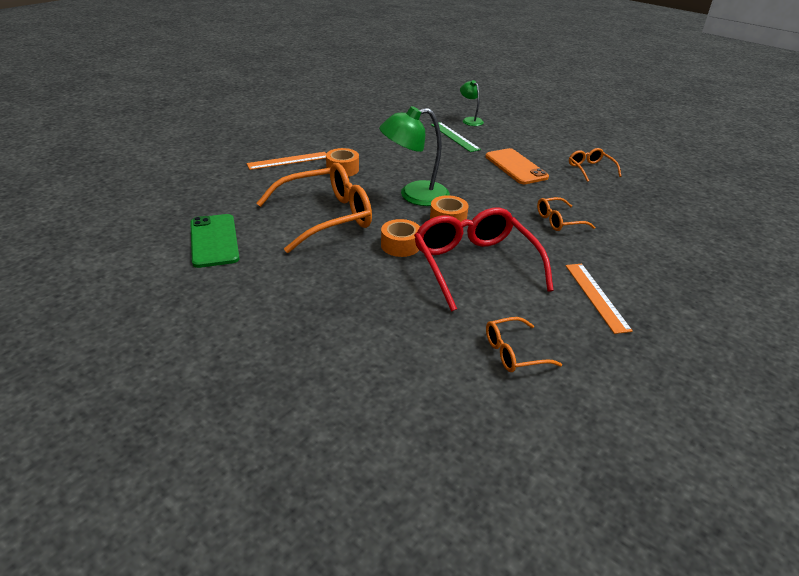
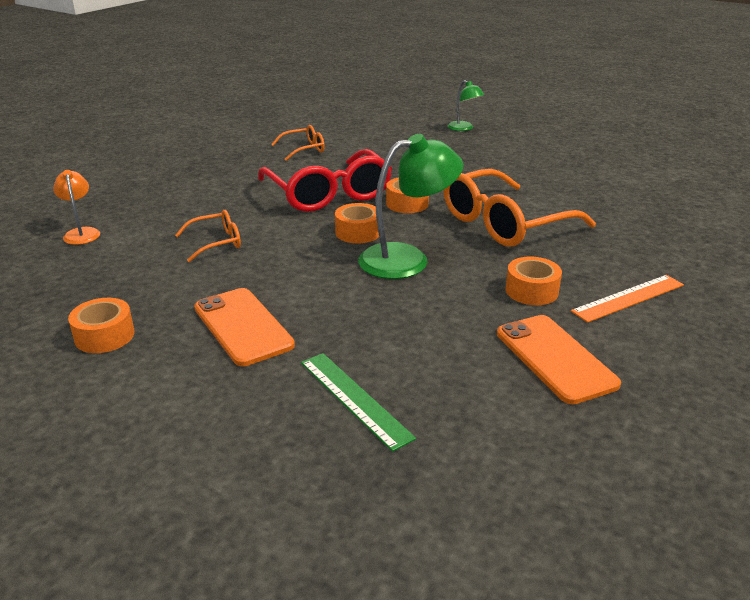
camera: 175 degrees right, 5 degrees down
green phone [190,214,240,268] -> none
green lamp [460,80,484,126] -> green lamp moved to [447,80,484,131]
orange ruler [566,264,633,334] -> none
orange glasses [569,148,621,182] -> orange tape [68,298,135,353]
none -> orange lamp [53,170,100,245]
none -> orange phone [497,315,621,404]

